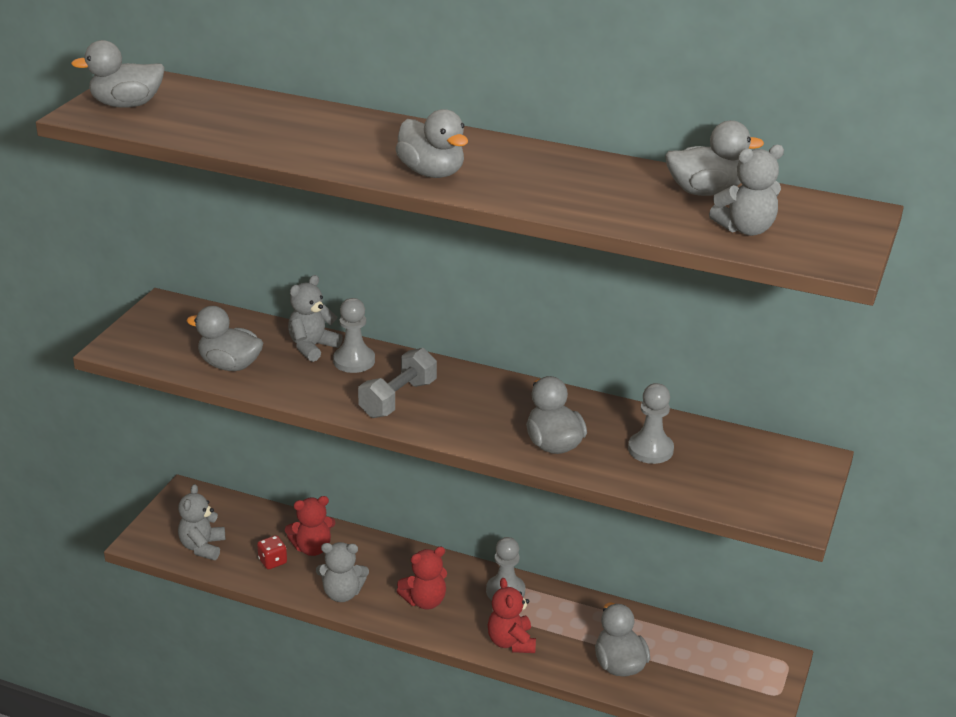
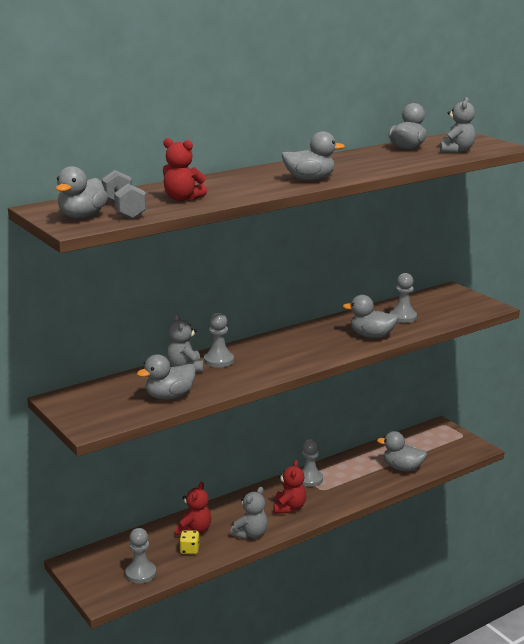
camera: 55 degrees left, 10 degrees down
grey teddy bear [178,484,225,560] -> grey pawn [125,528,156,583]
red dice [257,535,287,569] -> yellow dice [179,530,200,554]
grey dumbbell [358,348,437,418] -> grey dumbbell moved to [102,170,147,219]
red teddy bear [488,578,536,653] -> red teddy bear moved to [163,138,207,201]

